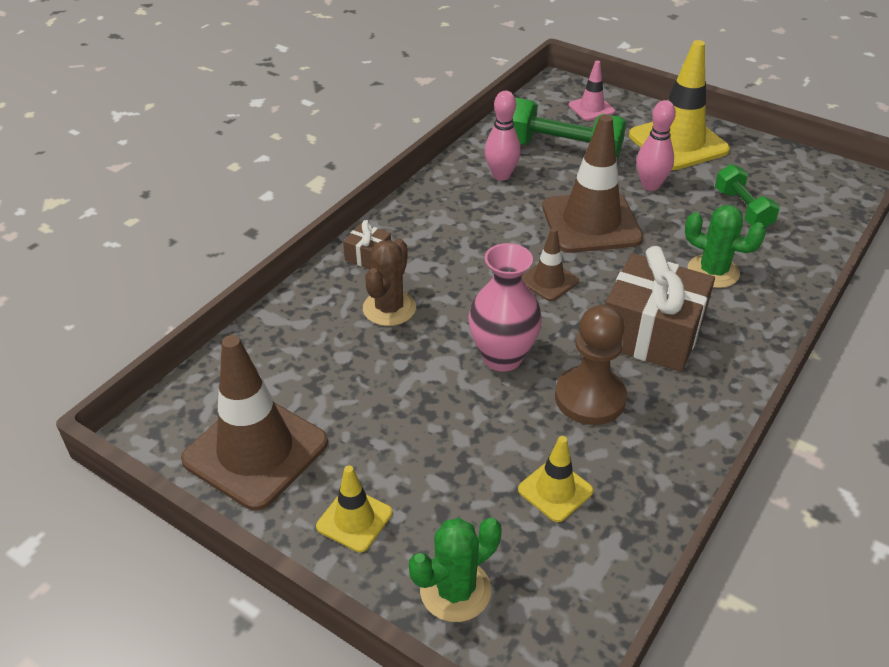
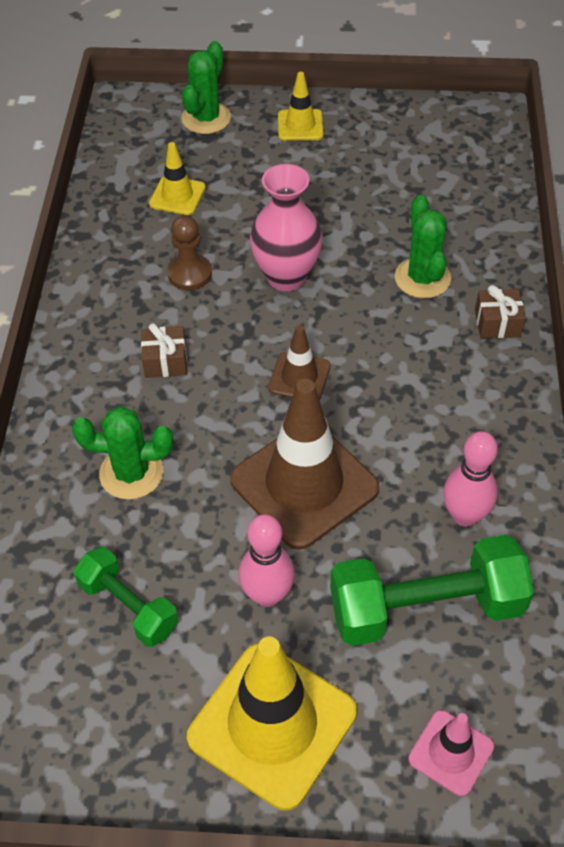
camera: 150 degrees right, 10 degrees up
brown traffic cone [181,335,328,511] -> none
brown cactus [363,239,416,326] -> green cactus [395,195,451,298]
brown pawn [555,305,627,425] -> brown pawn [167,215,212,290], size x0.66
brown gift [605,246,715,372] -> brown gift [141,323,187,378], size x0.45

